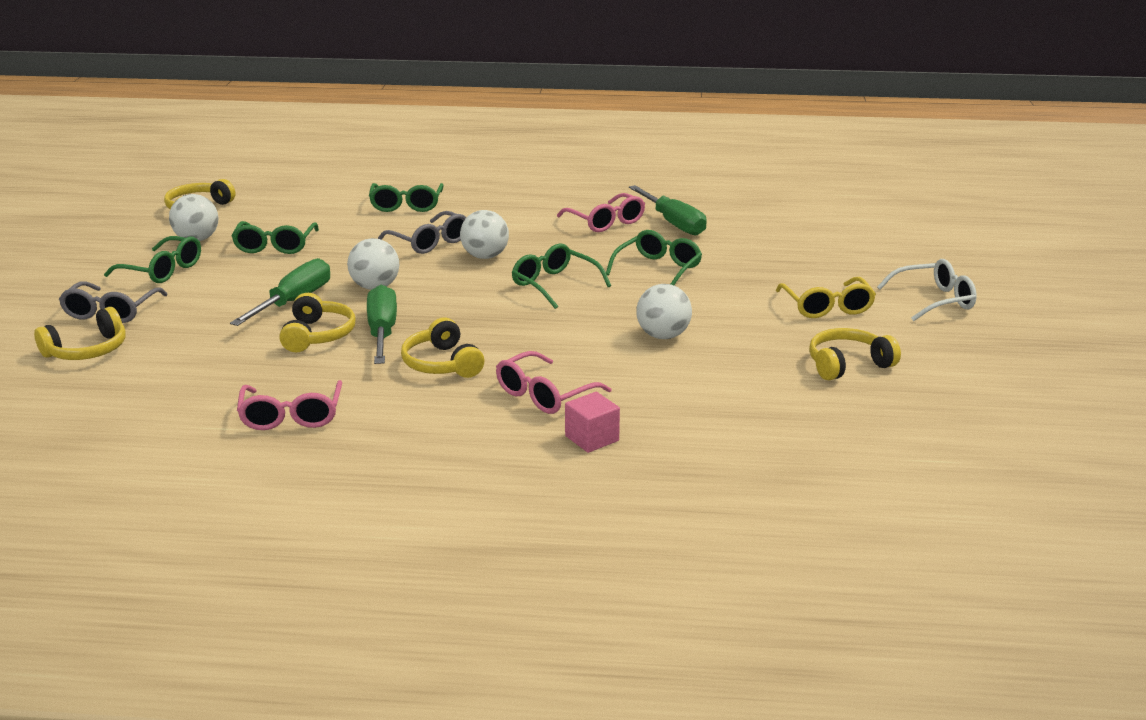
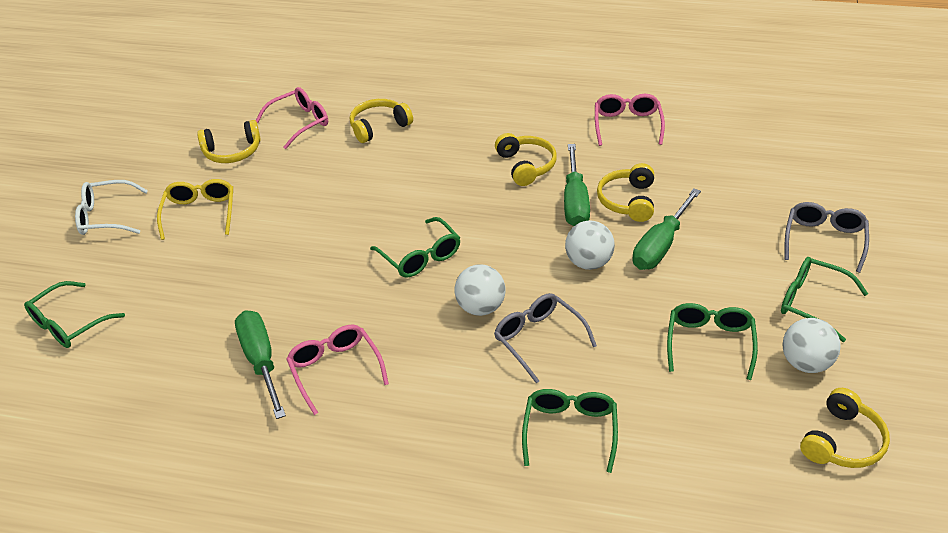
camera: 170 degrees left, 15 degrees up
yellow headphones [34,307,125,360] -> yellow headphones moved to [350,99,413,143]
pink glasses [496,351,611,414] -> pink glasses moved to [256,87,328,149]
pink cube [565,392,620,453] -> none
green glasses [606,230,702,285] -> green glasses moved to [24,281,125,348]
white ball [637,284,692,339] -> none

